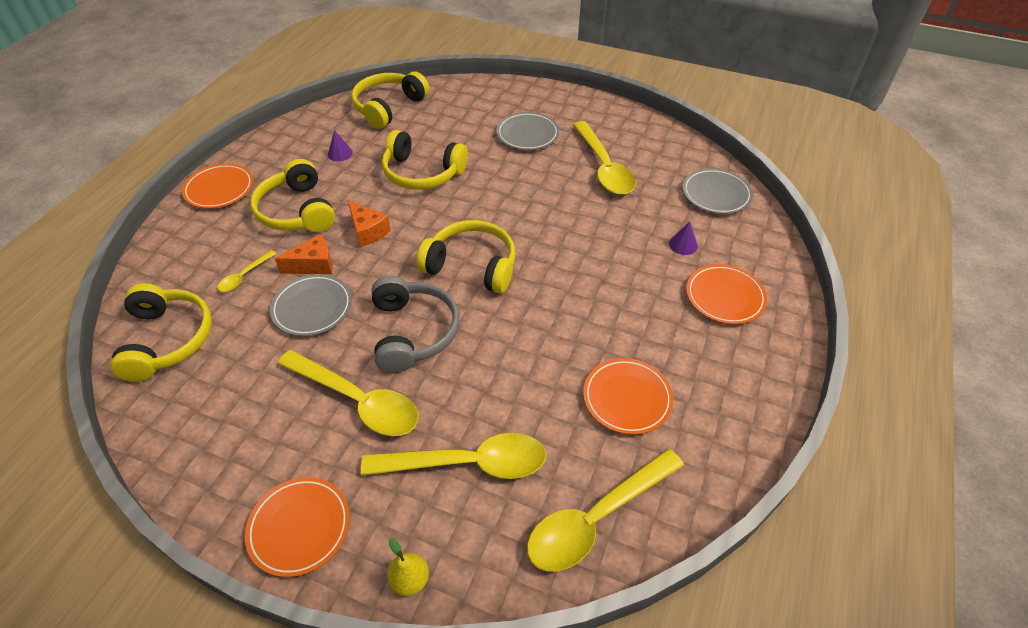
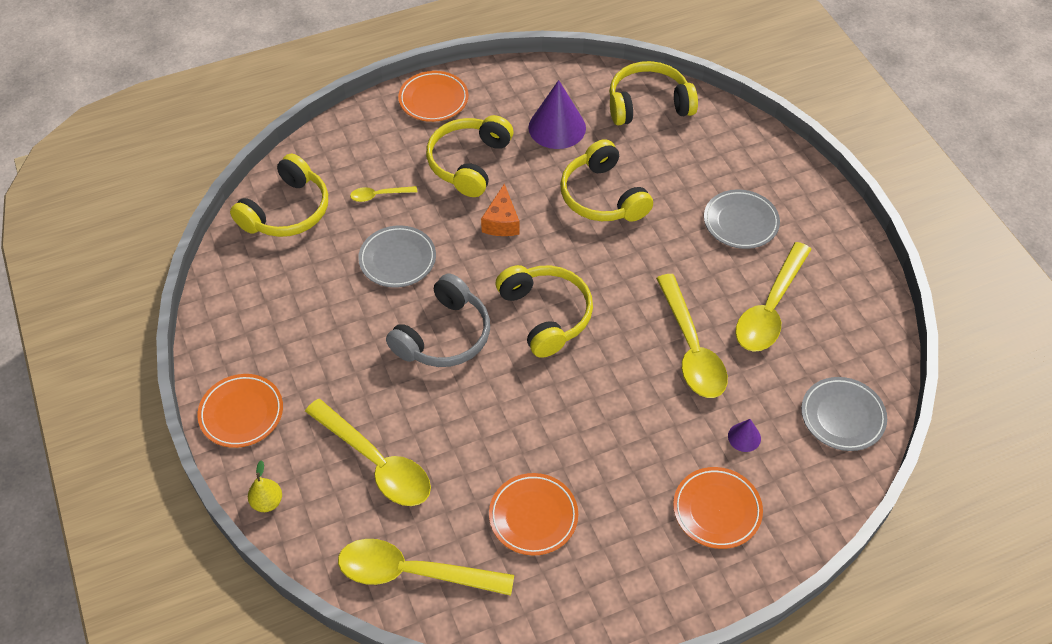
camera: 45 degrees right, 5 degrees up
orange cheese [275,234,333,274] -> none
yellow spoon [278,350,419,436] -> yellow spoon moved to [656,274,728,398]
purple cone [328,130,353,161] -> purple cone [528,80,586,149], size x2.10

